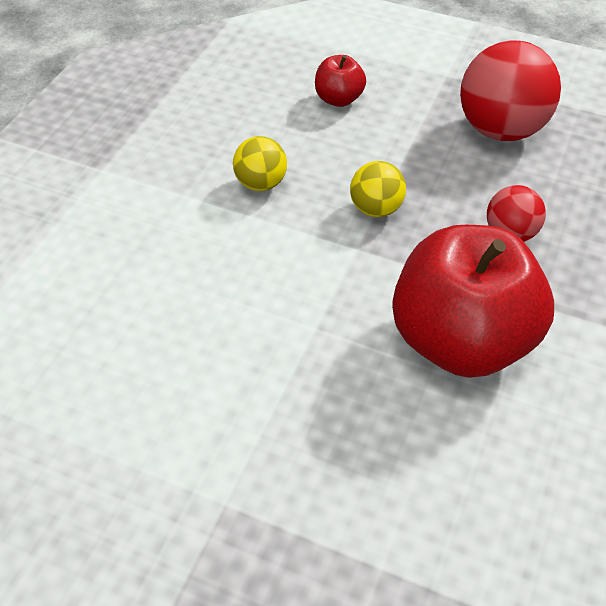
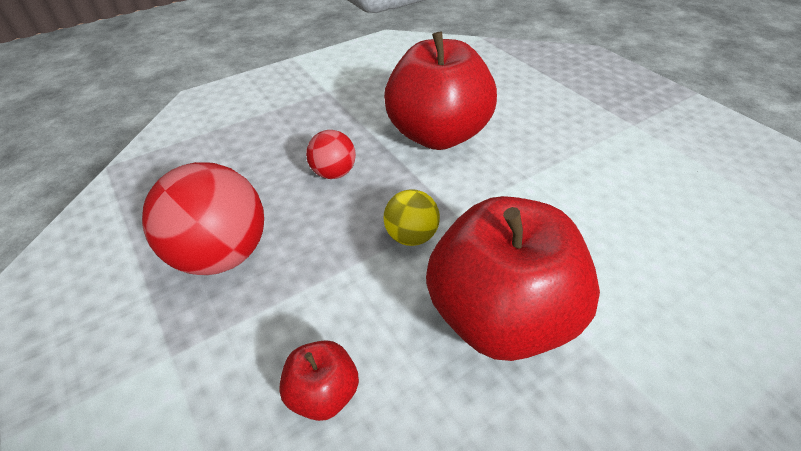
camera: 145 degrees left, 5 degrees down
yellow ball [233,136,287,191] -> red apple [426,196,600,361]

